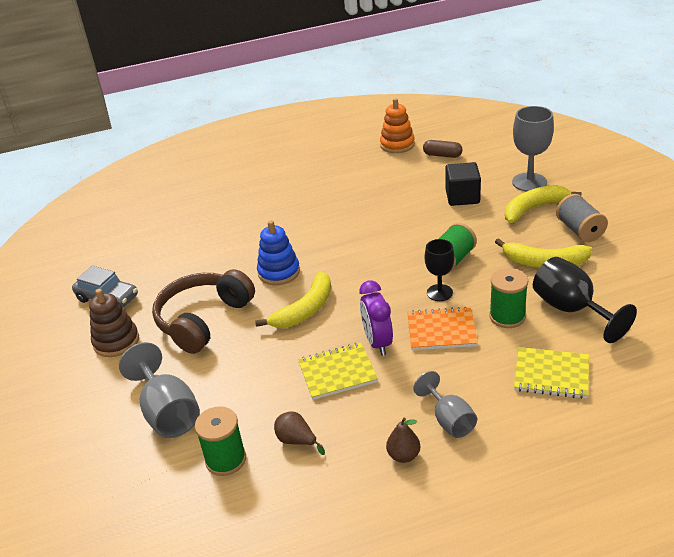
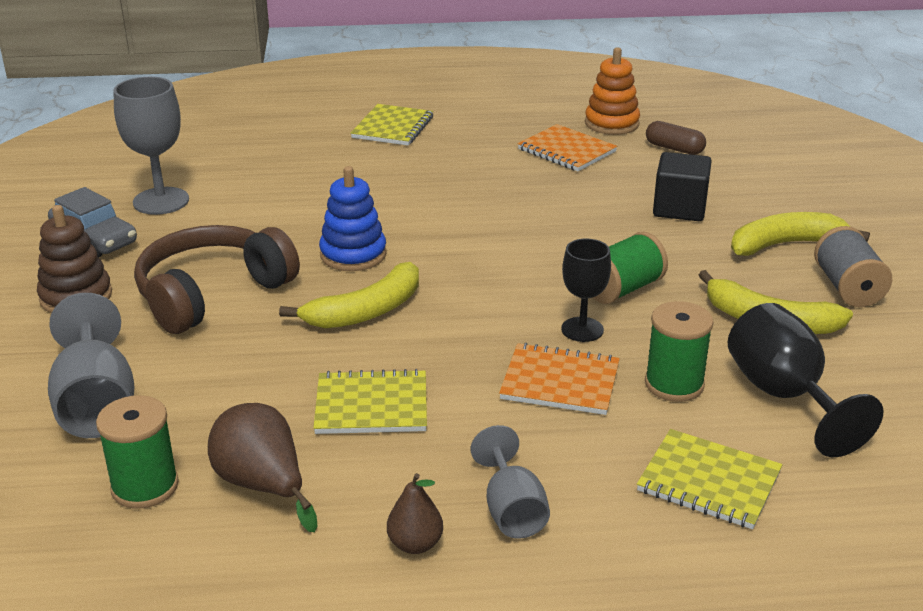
camera: 10 degrees right, 5 degrees down
brown pear [274,411,325,455] -> brown pear [208,403,317,532], size x1.61
purple clock [360,280,393,356] -> none
grey goblet [512,106,554,192] -> grey goblet moved to [113,77,189,215]
none -> yellow notebook [351,104,433,146]
none -> orange notebook [518,124,617,171]

